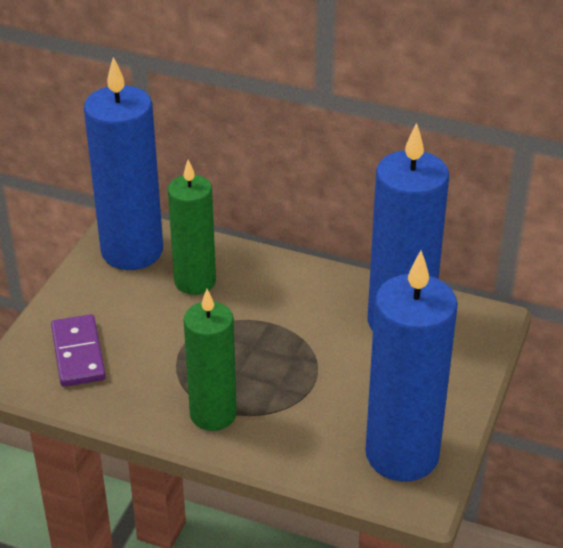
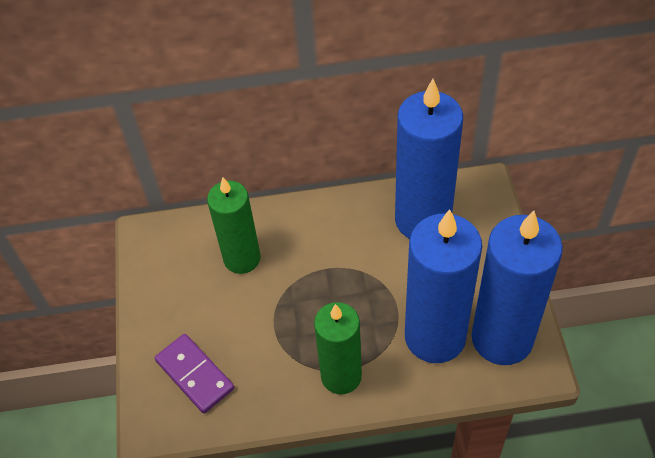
camera: 25 degrees left, 15 degrees up
blue candle [84,57,163,270] -> blue candle moved to [405,209,482,363]

